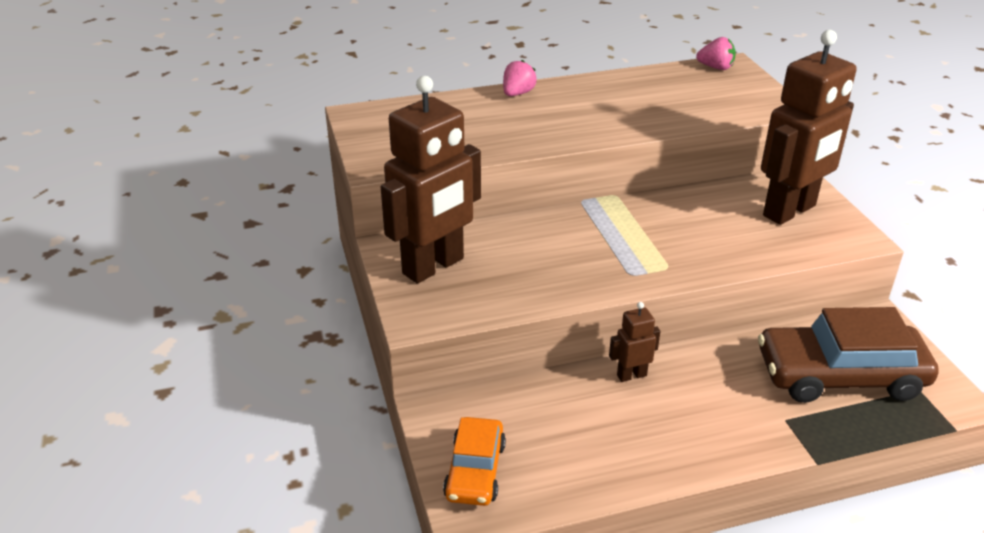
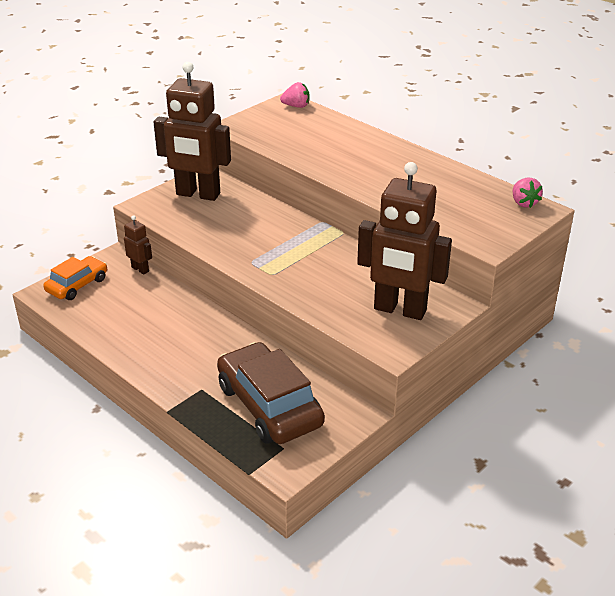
camera: 60 degrees right, 0 degrees up
orange car [443,417,506,506] -> orange car turned 150 degrees clockwise [43,256,107,300]
pink strawberry [503,60,537,96] -> pink strawberry moved to [280,82,310,108]
brown robot [609,302,661,382] -> brown robot moved to [124,215,152,275]

